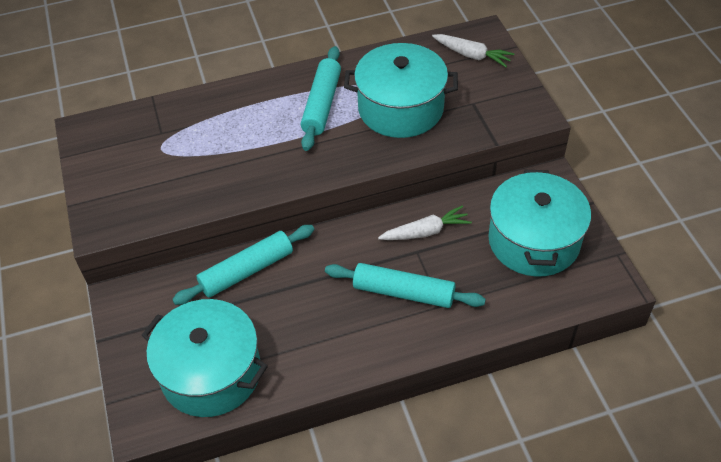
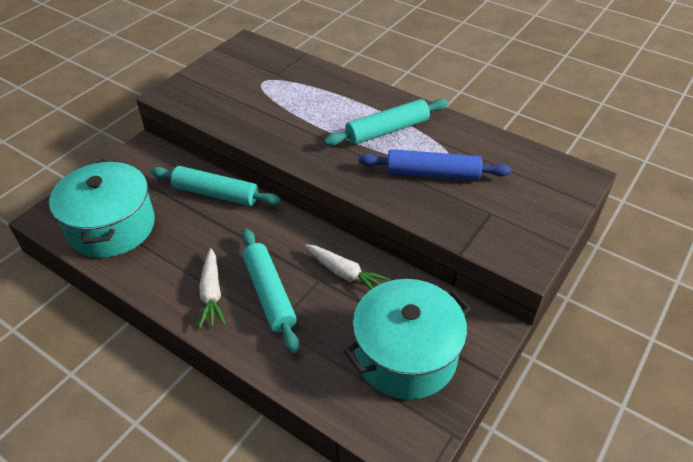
camera: 50 degrees right, 5 degrees down
turquoise pot [344,43,458,138] -> blue rolling pin [359,149,511,181]
white carrot [432,34,514,67] -> white carrot moved to [199,248,226,328]

